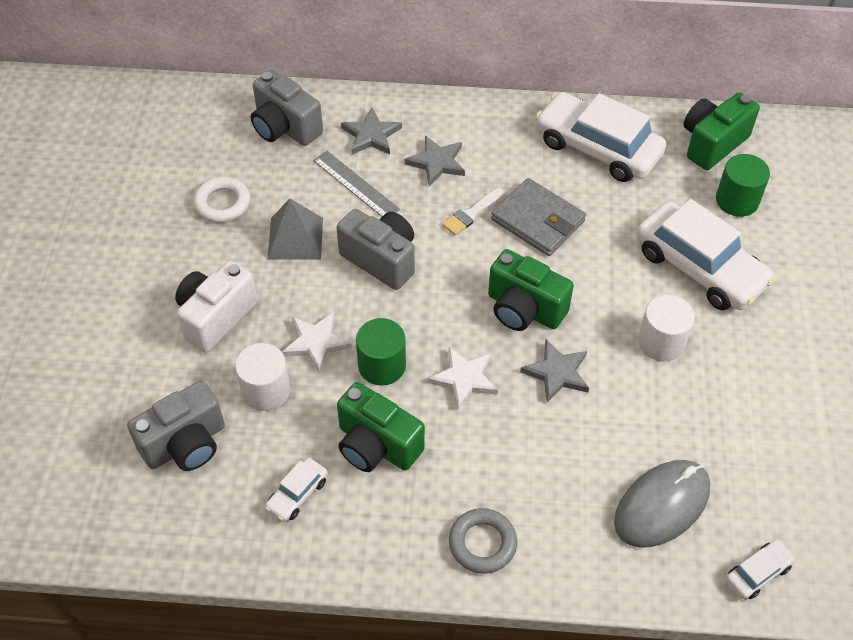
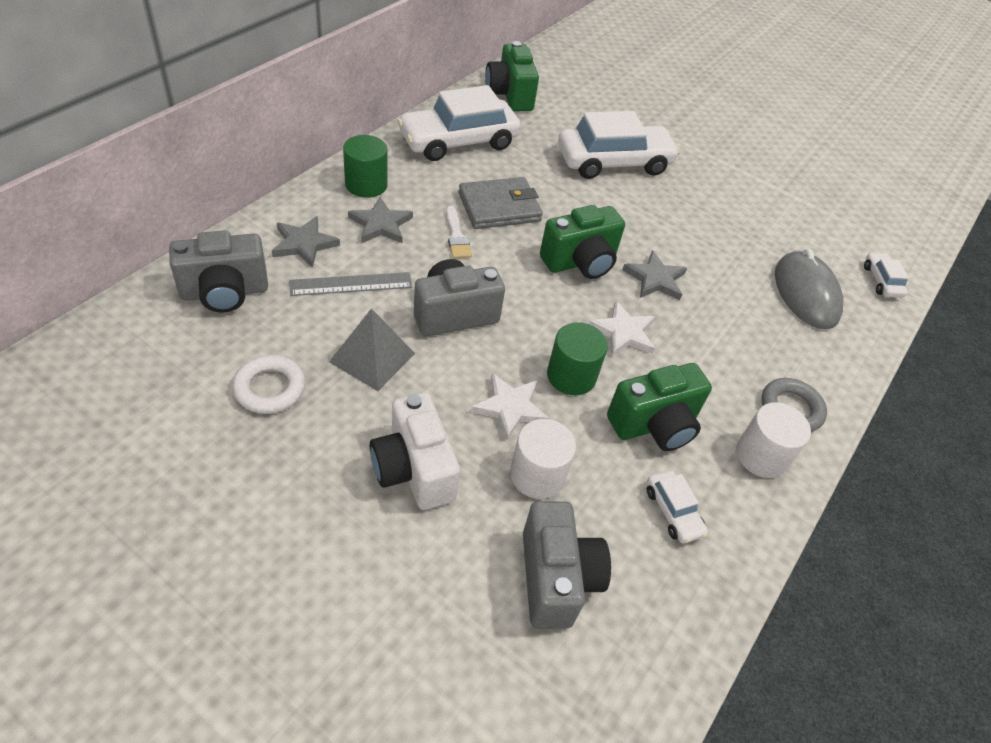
camera: 65 degrees left, 5 degrees down
white cylinder [638,295,695,361] -> white cylinder moved to [736,402,811,478]
green cylinder [716,154,770,217] -> green cylinder moved to [343,135,388,198]

